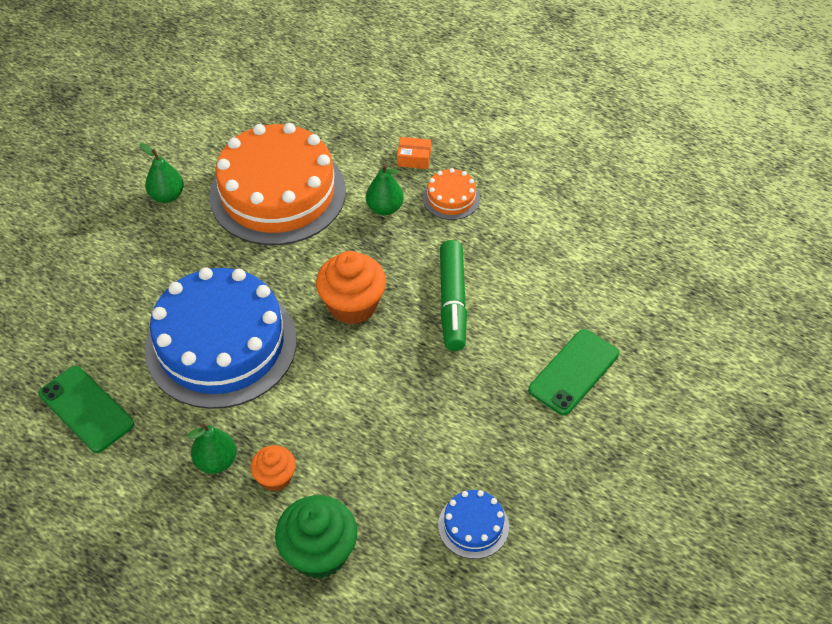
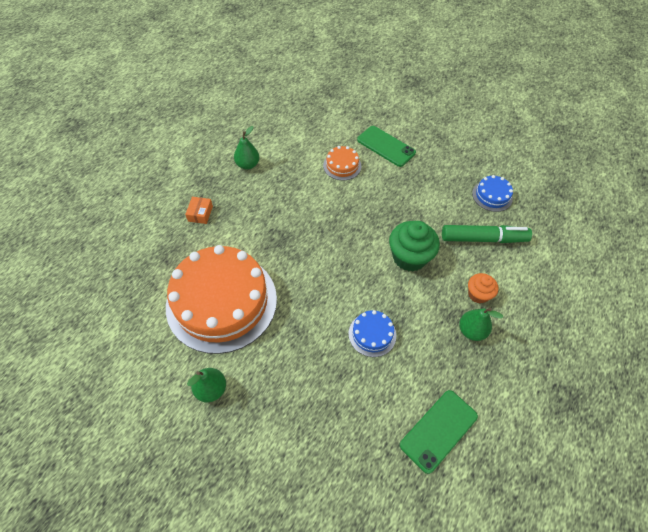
camera: 90 degrees left, 5 degrees up
blue cake [145,267,297,409] -> blue cake [349,310,396,357], size x0.42
green cupcake [275,495,357,579] -> green cupcake moved to [389,221,440,272]
orange cupcake [316,251,386,324] -> none
green pear [366,164,404,215] -> green pear moved to [234,126,259,170]
orange cake [423,168,480,220] -> orange cake moved to [323,146,362,180]
green marker [440,240,467,351] -> green marker moved to [442,225,532,243]

